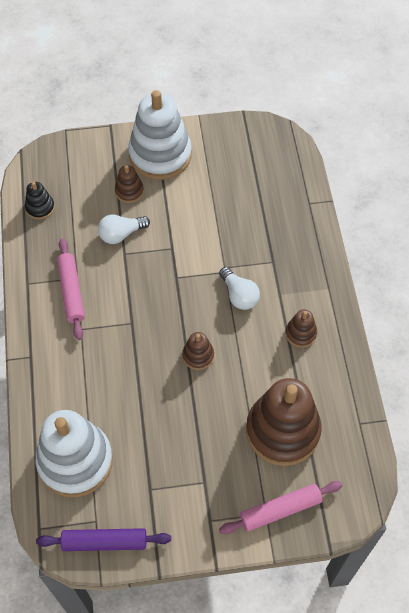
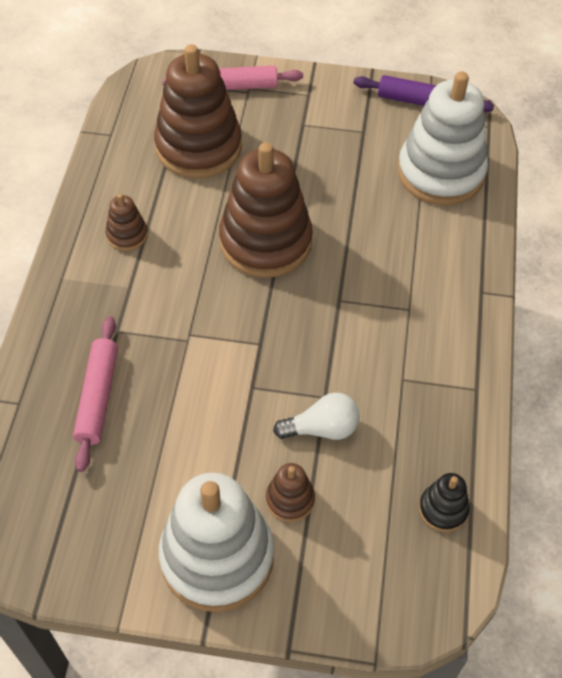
camera: 165 degrees left, 5 degrees down
pink rolling pin [57,238,85,340] -> pink rolling pin moved to [73,316,118,472]
brown stacking toy [182,332,214,370] -> brown stacking toy [219,142,313,278], size x2.23
white light bulb [219,267,260,310] -> none

